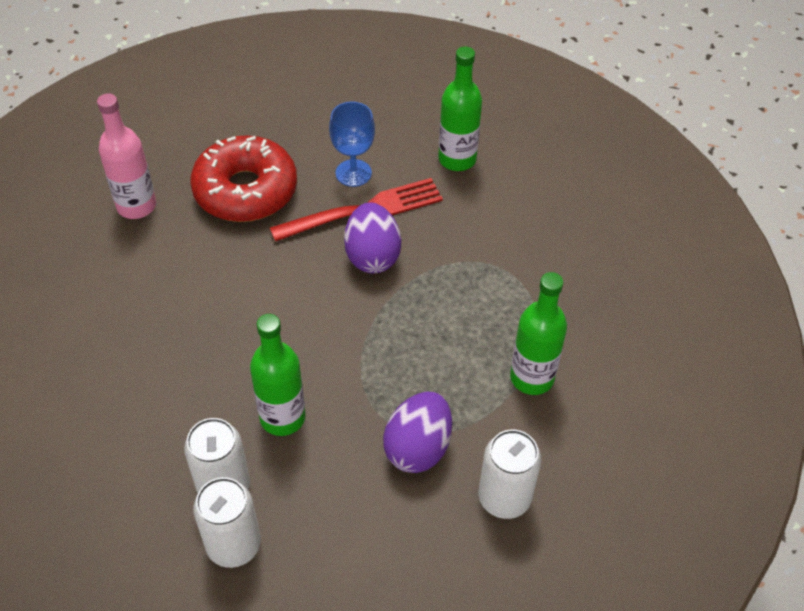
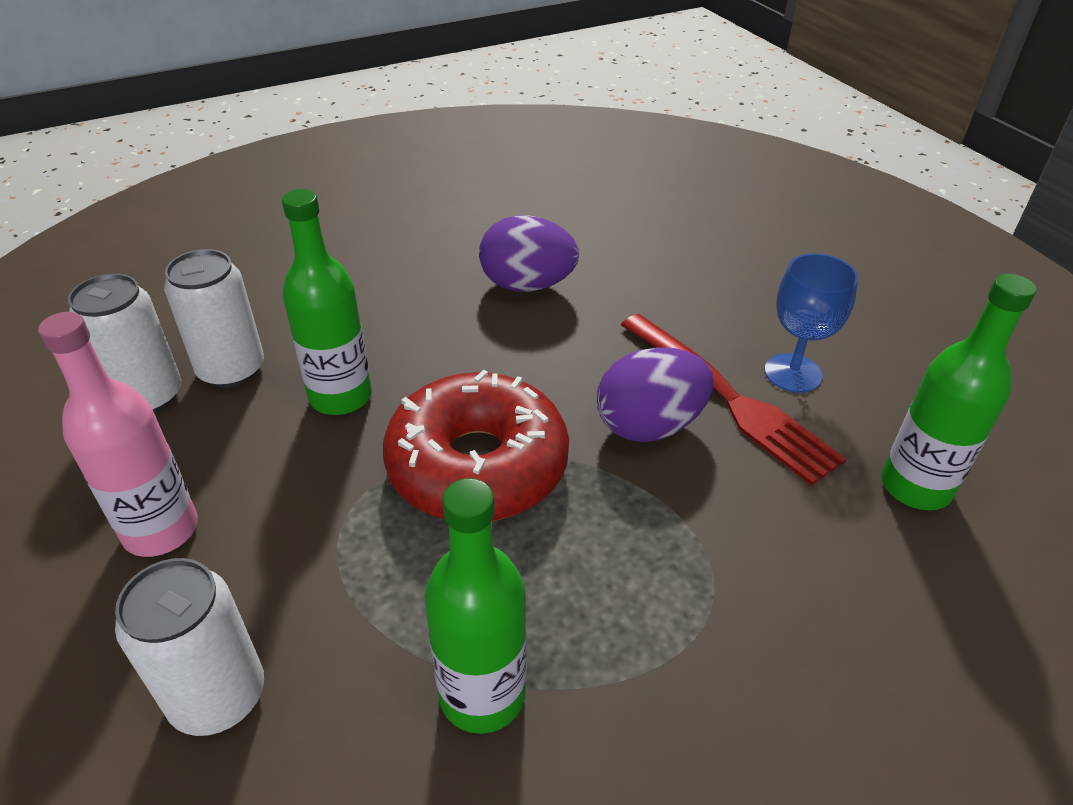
camera: 75 degrees right, 10 degrees down
pink bottle [97,93,156,219] -> pink bottle moved to [38,312,198,557]
red donut [190,136,297,222] -> red donut moved to [383,370,569,521]
purple egg [383,392,452,473] -> purple egg moved to [479,215,579,292]

